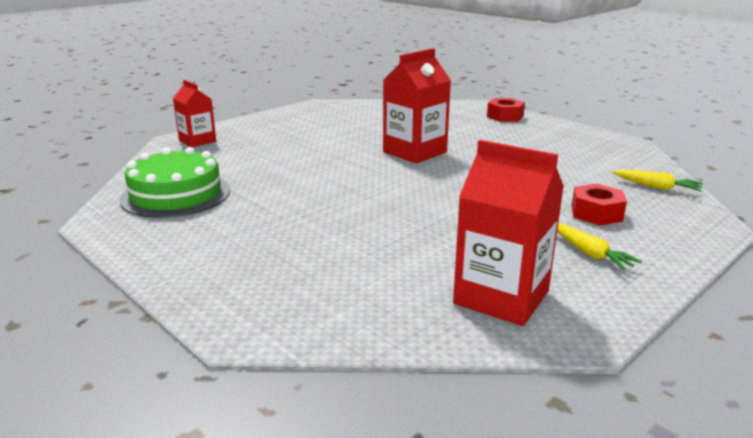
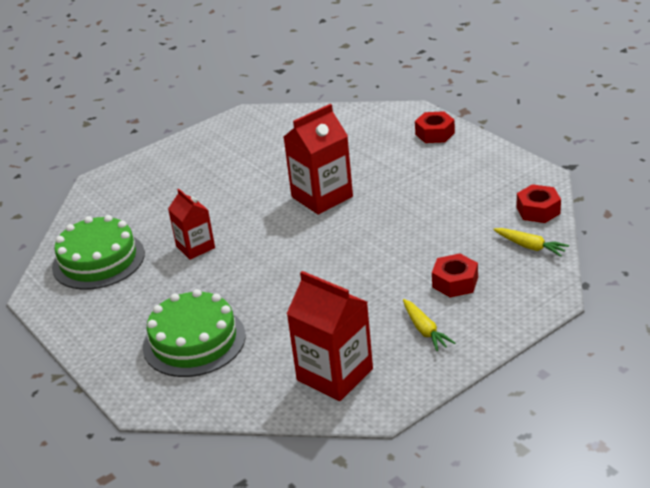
camera: 10 degrees right, 10 degrees up
red carton [173,80,216,147] -> red carton moved to [168,189,215,260]
none -> green cake [143,289,246,377]
none -> red nut [517,184,561,223]

